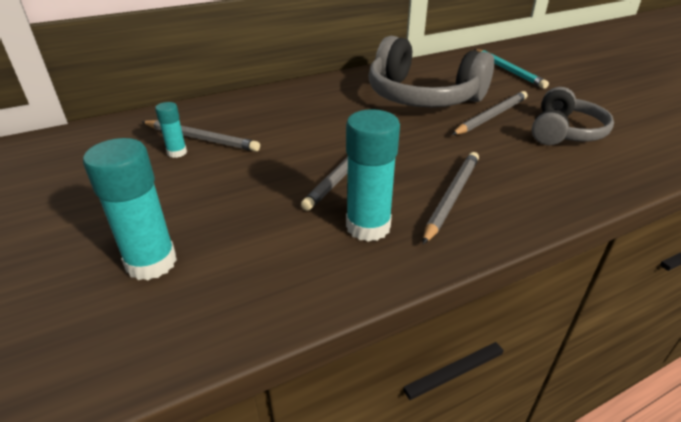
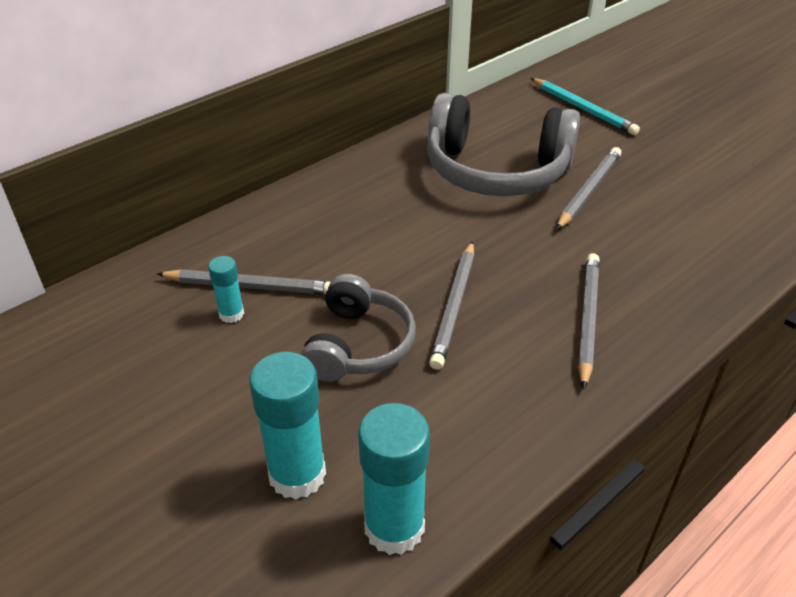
camera: 15 degrees left, 5 degrees up
turquoise glue stick [346,109,400,242] -> turquoise glue stick moved to [358,403,430,555]
grey headphones [532,87,614,145] -> grey headphones moved to [301,274,416,382]

